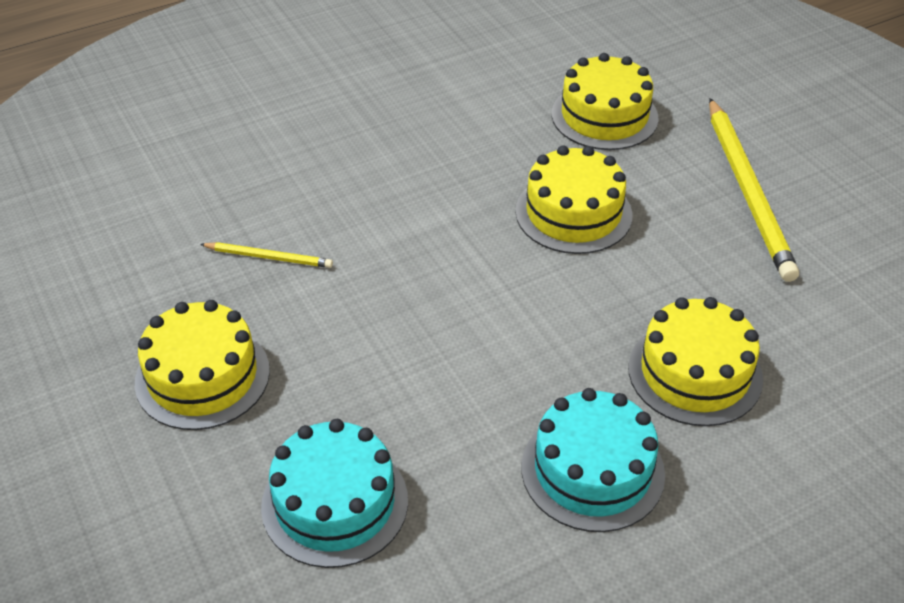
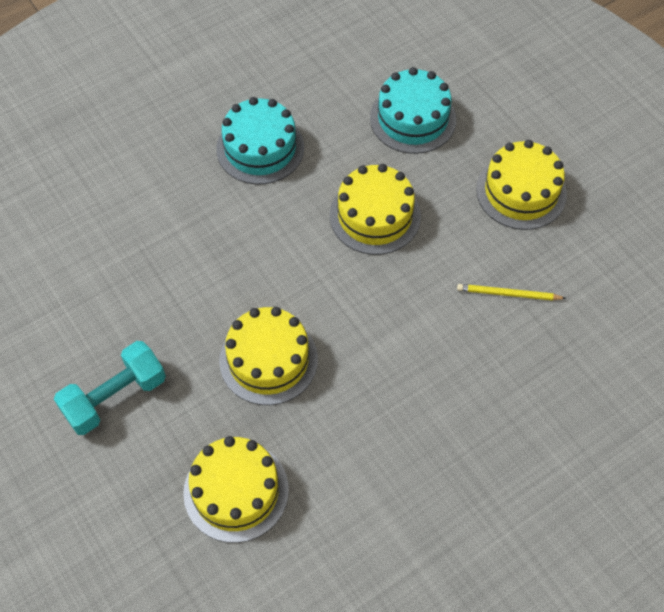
camera: 175 degrees right, 15 degrees up
yellow cake [628,297,763,426] -> yellow cake moved to [330,164,421,255]
yellow pencil [709,98,799,282] -> turquoise dumbbell [54,341,166,435]

